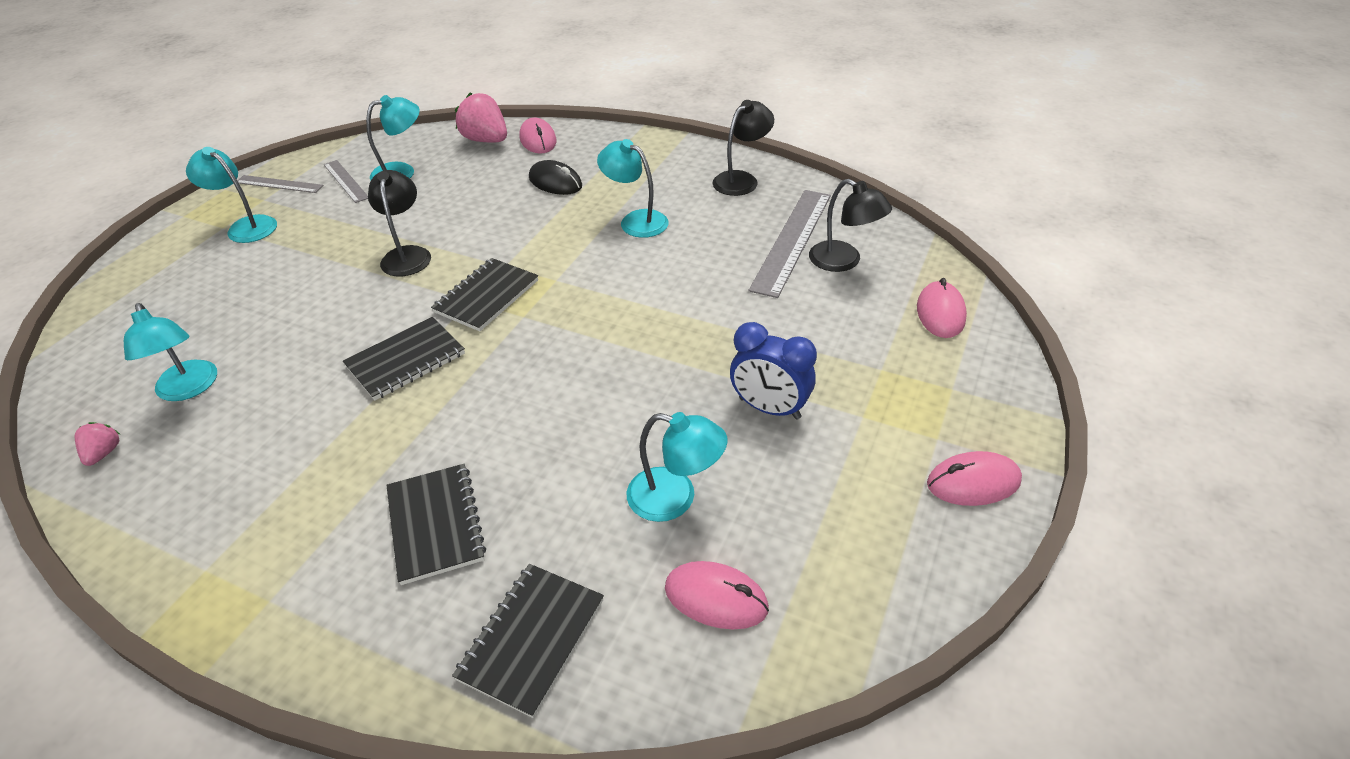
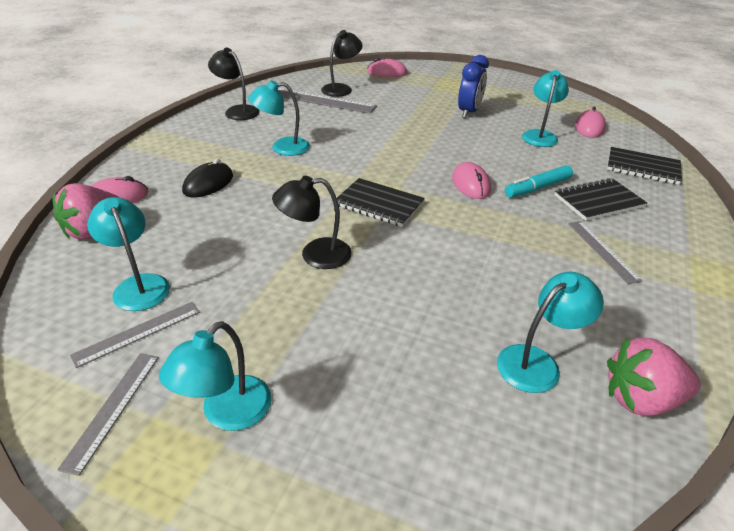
camera: 95 degrees left, 5 degrees down
pink strawberry [75,422,120,466] -> pink strawberry [607,337,701,416], size x1.97
black notebook [343,317,465,401] -> none
turquoise lamp [597,139,669,238] -> turquoise lamp turned 45 degrees clockwise [248,80,310,156]
pink mouse [927,451,1022,506] -> pink mouse moved to [452,162,491,199]
none -> turquoise marker [505,165,573,198]
none -> grey ruler [568,221,642,284]

